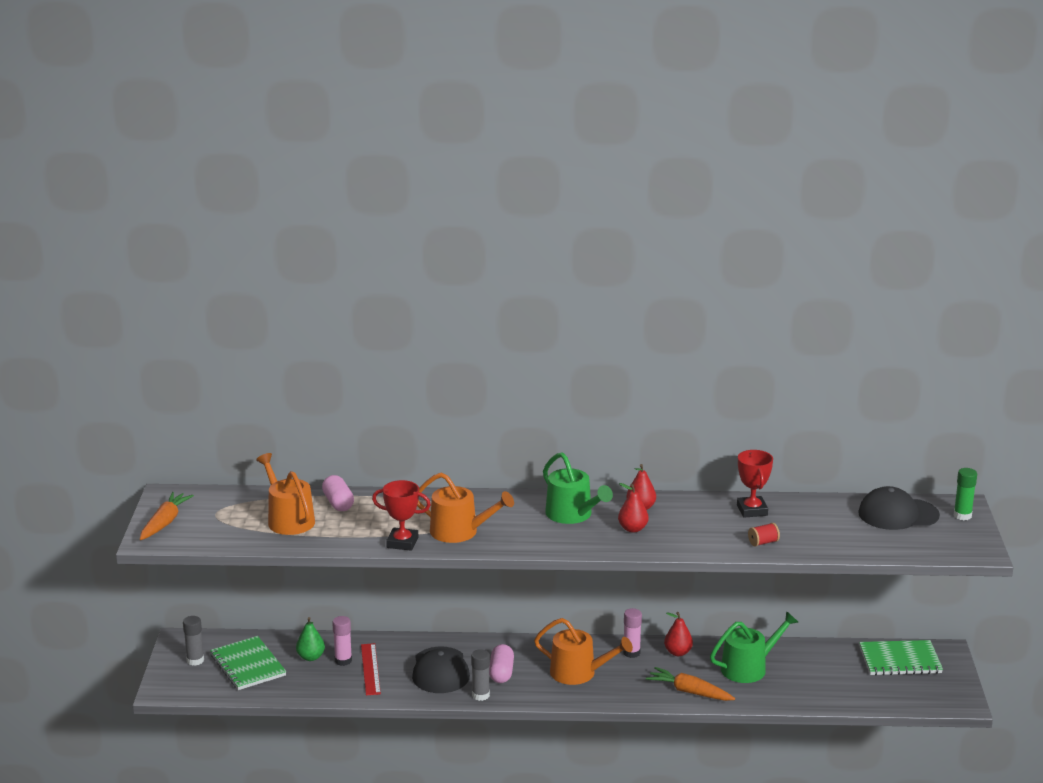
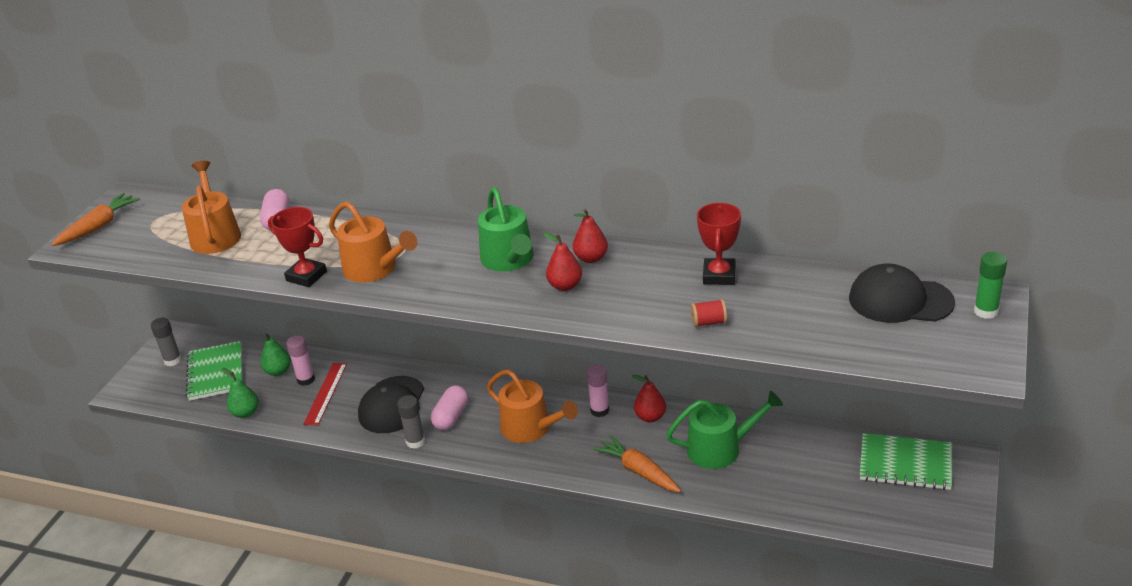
camera: 20 degrees right, 10 degrees up
none -> green pear [222,368,259,418]

